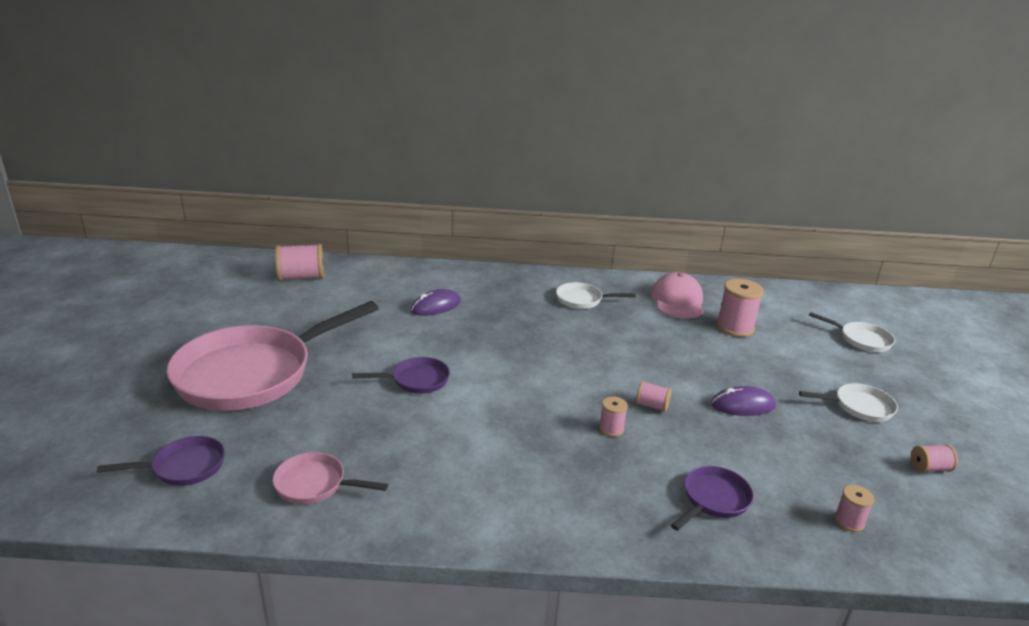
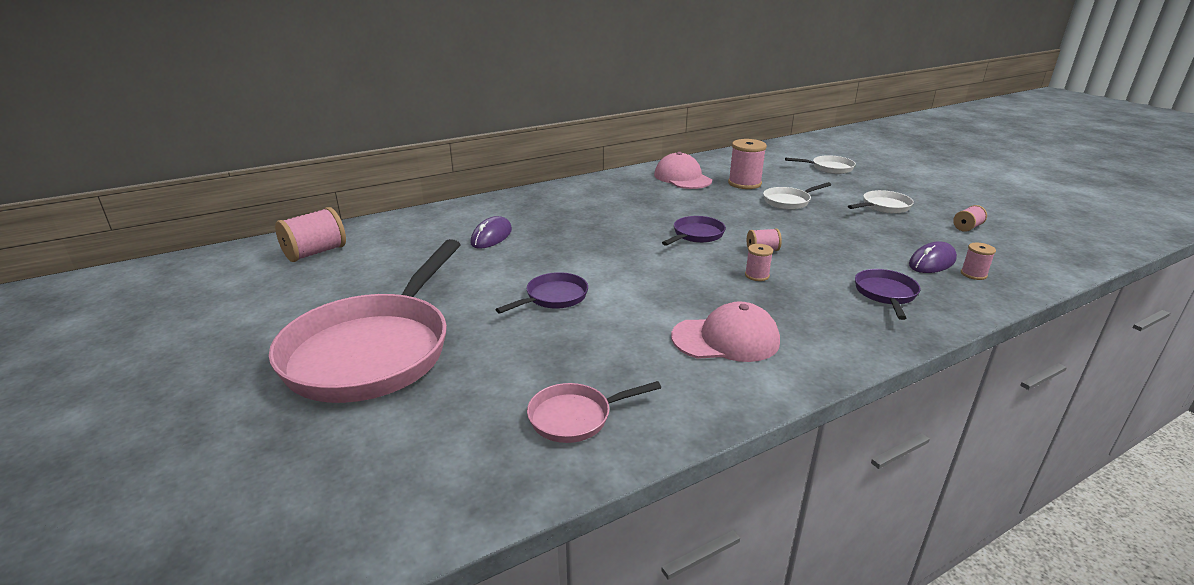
camera: 30 degrees left, 0 degrees up
purple pan [97,436,225,486] -> purple pan moved to [662,216,726,246]
white pan [556,282,636,309] -> white pan moved to [763,182,831,210]
purple mouse [711,386,776,416] -> purple mouse moved to [909,241,957,273]
none -> pink cap [671,301,780,362]

